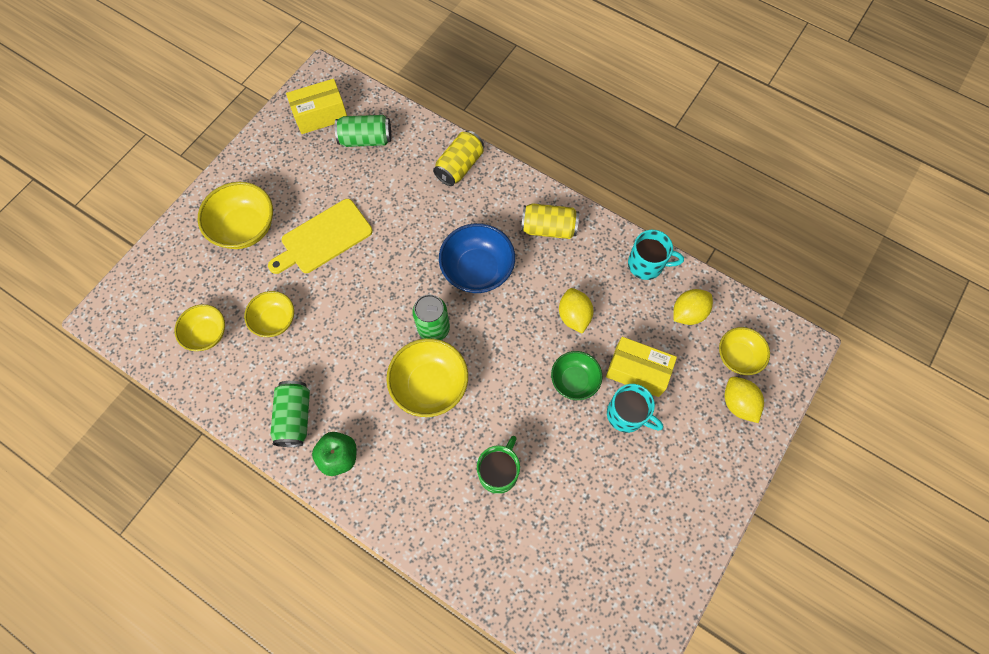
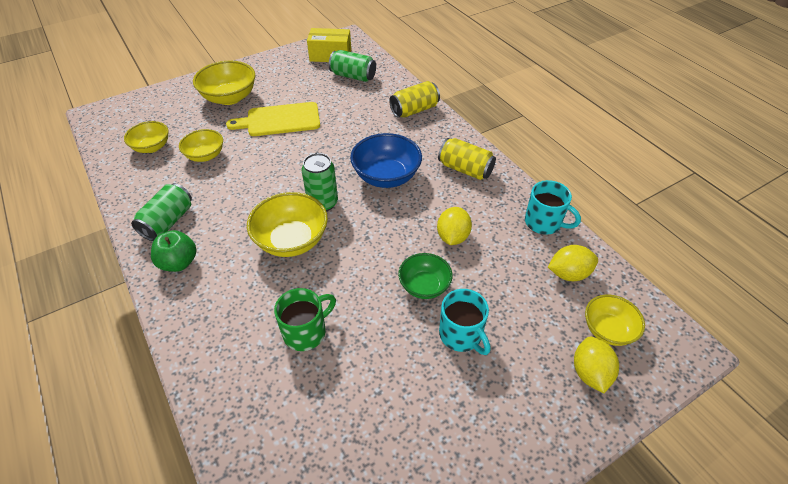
camera: 25 degrees right, 20 degrees down
yellow box [606,337,677,397] -> none

